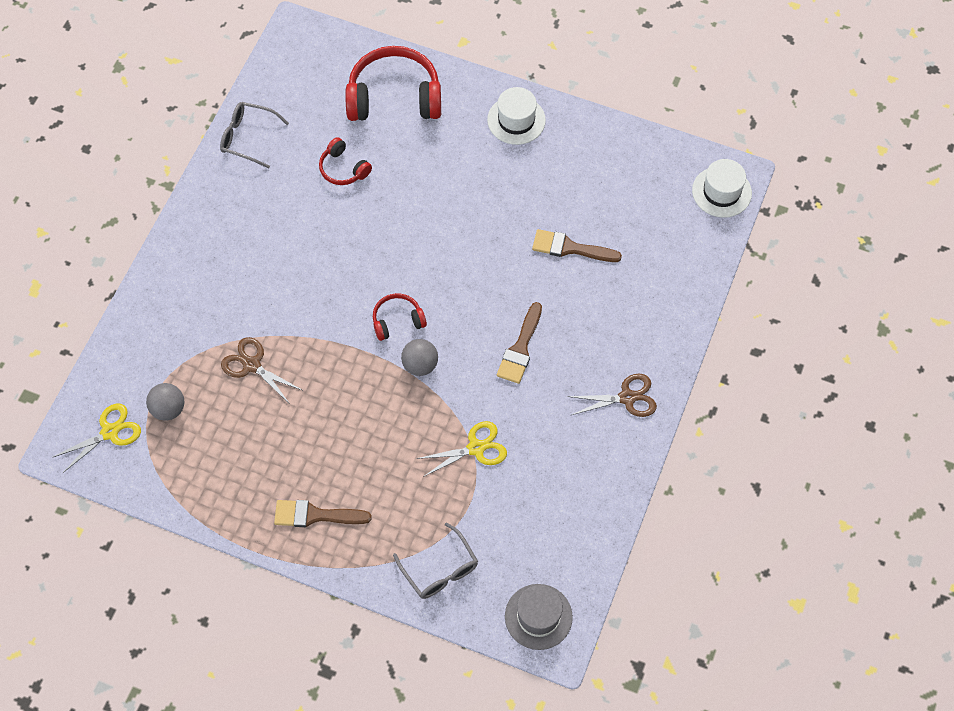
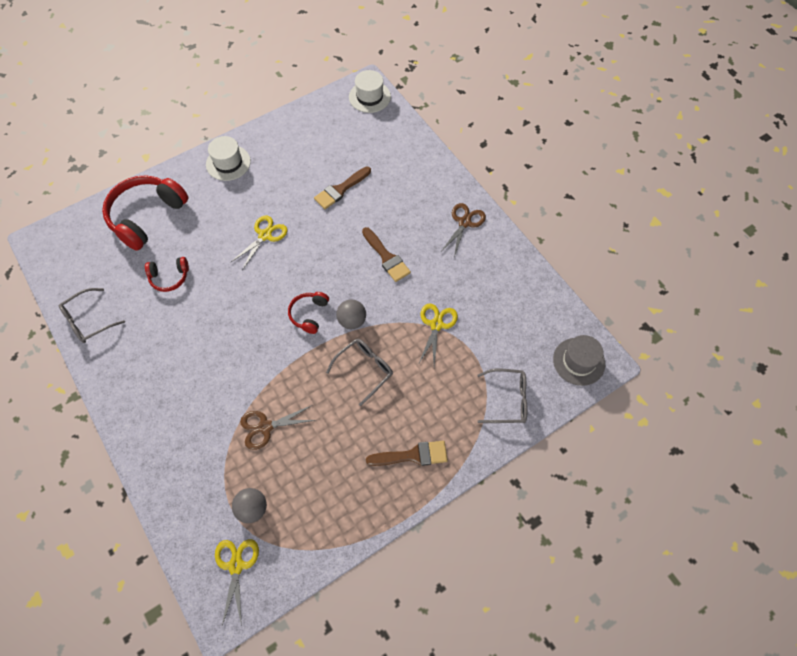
camera: 55 degrees left, 0 degrees up
brown brush [274,500,372,527] -> brown brush turned 135 degrees counterclockwise [366,441,448,466]
none -> yellow scissors [230,215,288,270]
none -> grey glasses [326,339,393,406]

